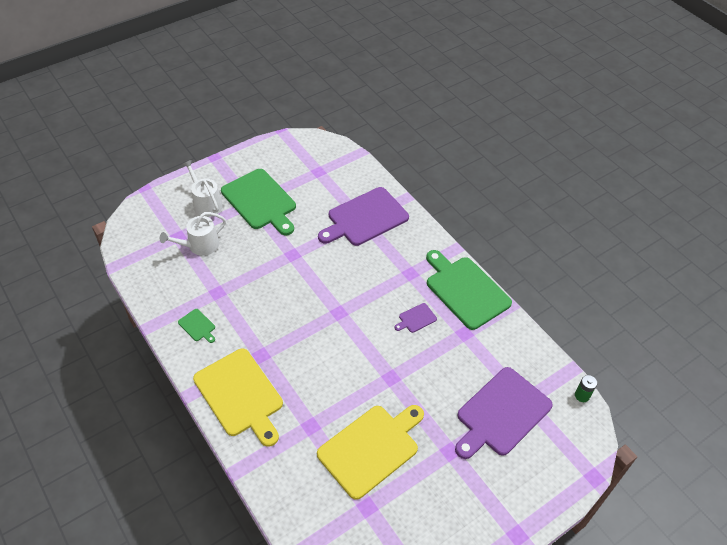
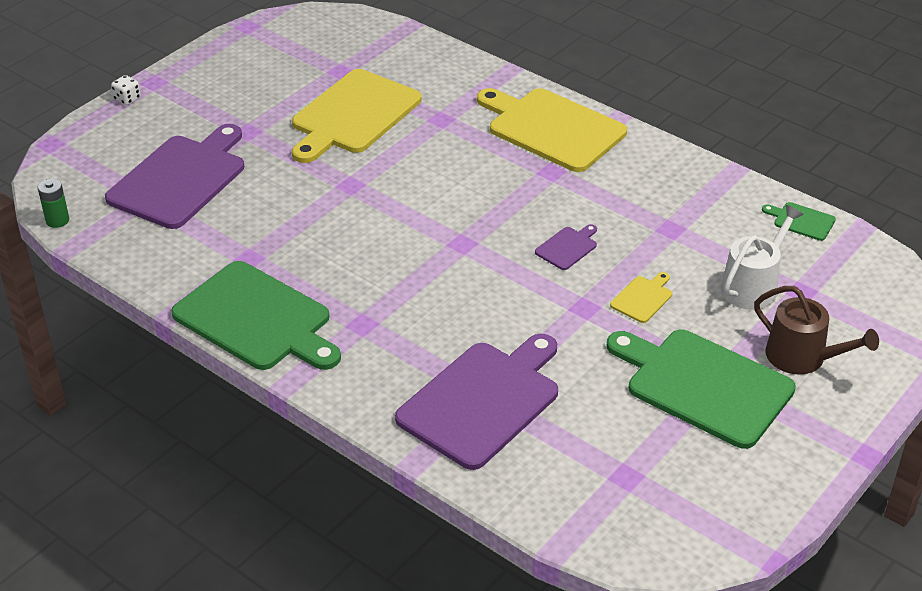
camera: 165 degrees right, 10 degrees down
green cutting board [178,309,215,343] -> green cutting board moved to [762,202,836,241]
white watering can [182,160,223,217] -> brown watering can [754,286,879,375]
purple cutting board [394,303,437,333] -> purple cutting board moved to [535,224,597,270]
none -> white dice [111,75,141,105]
none -> yellow cutting board [610,272,672,323]

